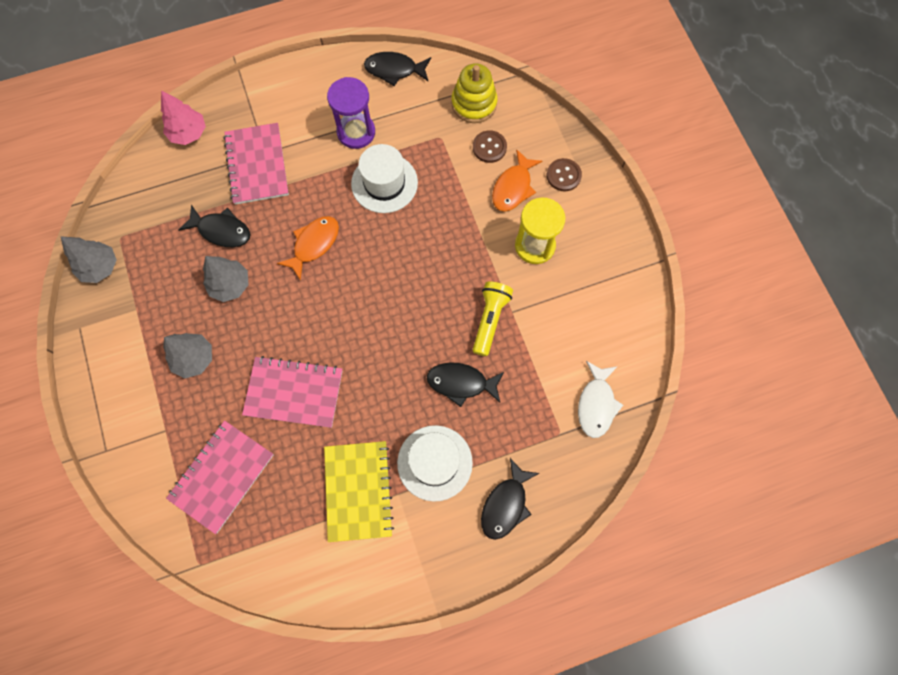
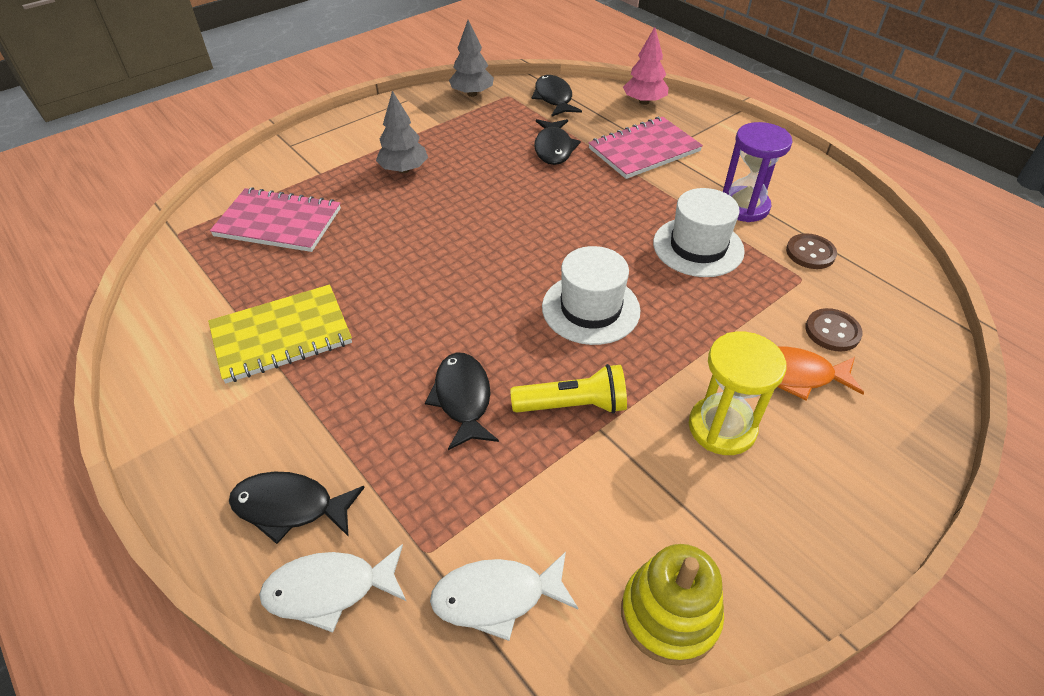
camera: 70 degrees right, 25 degrees down
grey tree [203,256,249,302] -> none
pink notebook [242,356,343,428] -> none
orange fish [277,216,339,281] -> none
black fish [364,52,431,86] -> black fish moved to [531,75,582,117]
white hat [397,425,473,502] -> white hat moved to [542,246,641,345]
yellow stacking toy [451,63,497,123] -> yellow stacking toy moved to [621,544,724,666]
brown button [547,158,582,191] -> brown button moved to [786,233,837,269]
none -> white fish [259,544,406,633]

